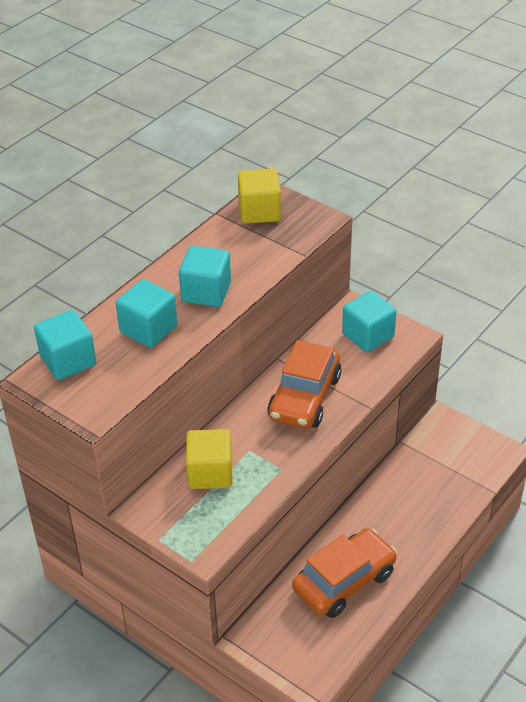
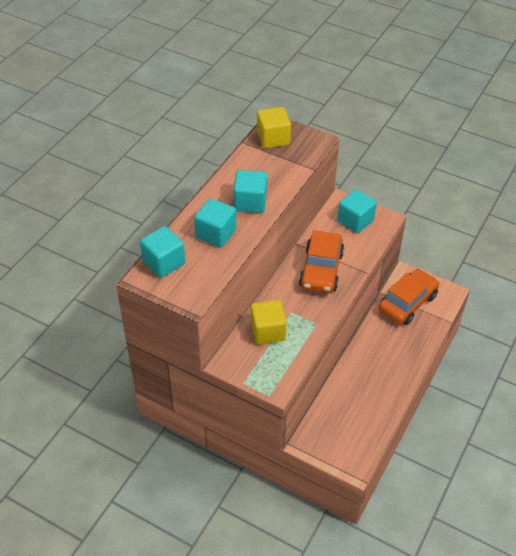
camera: 10 degrees left, 5 degrees up
orange car [292,528,397,618] -> orange car moved to [378,269,439,325]

